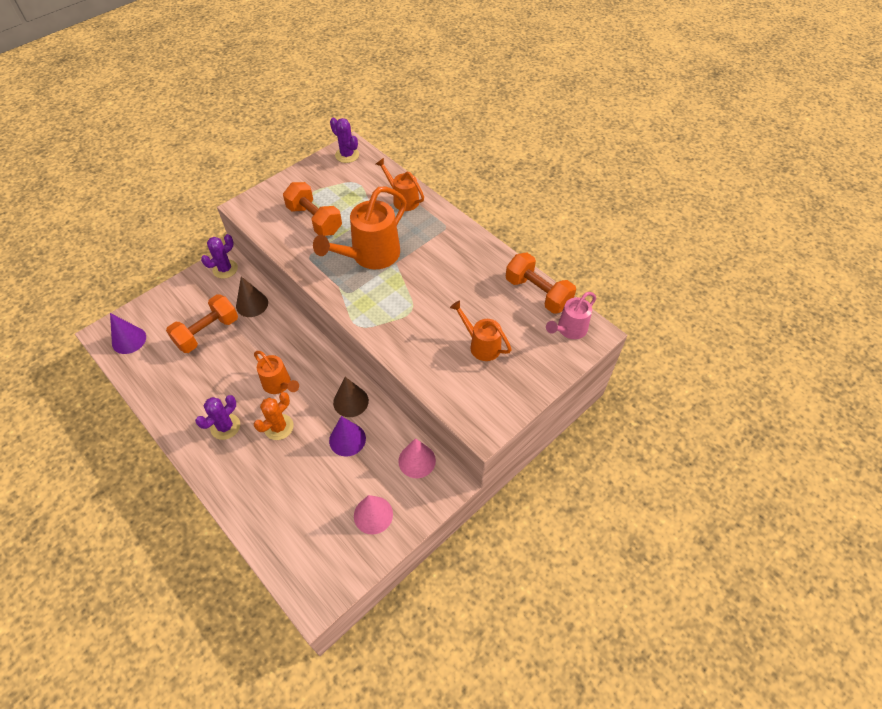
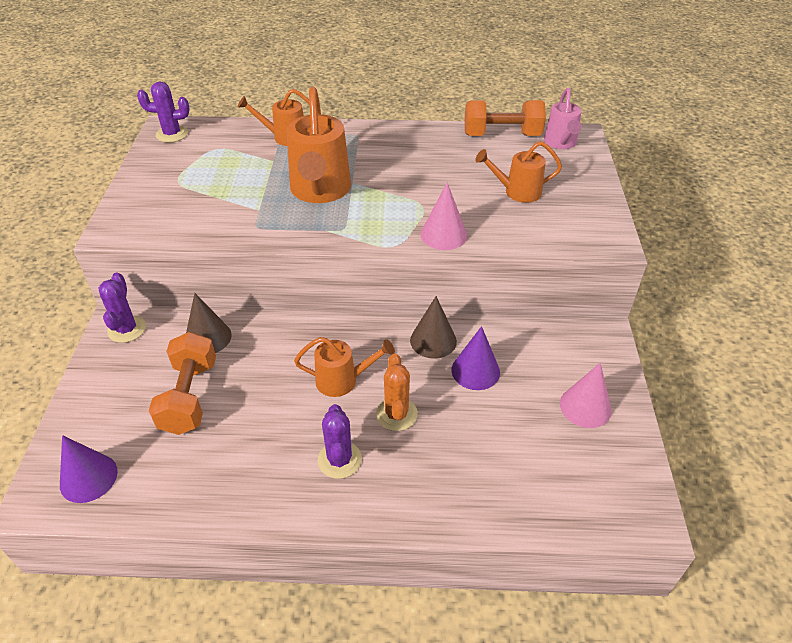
camera: 45 degrees left, 10 degrees down
orange dumbbell [283,182,342,236] -> none
pink cone [398,438,436,478] -> pink cone moved to [420,182,467,250]

